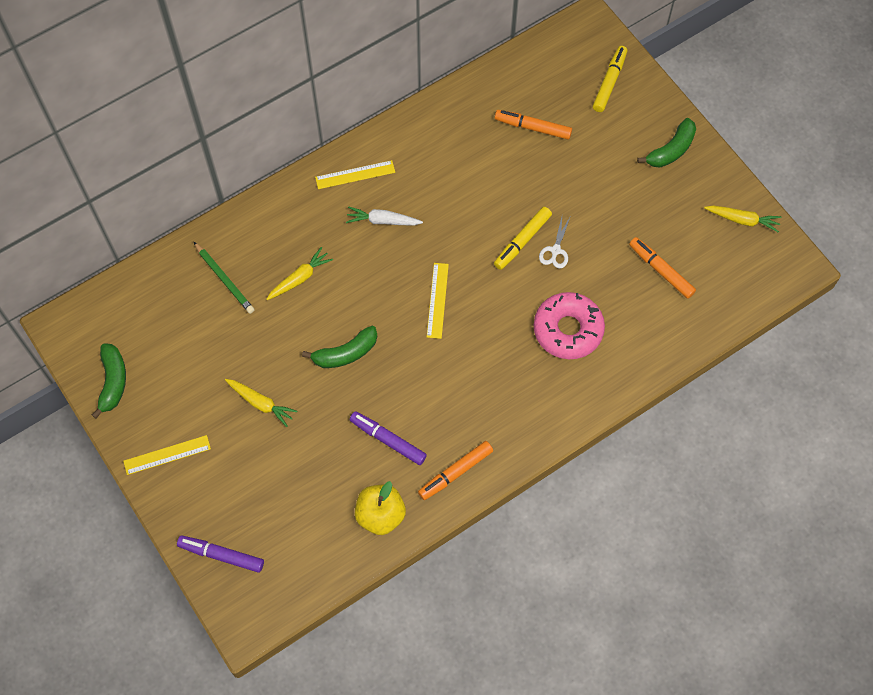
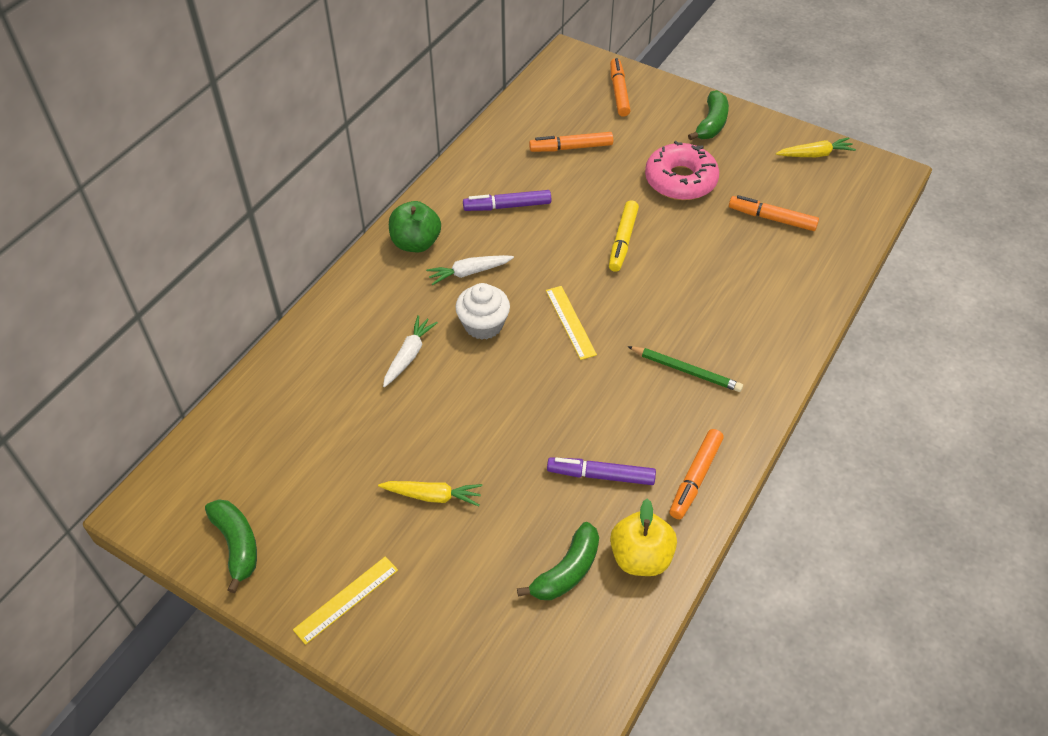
camera: 25 degrees left, 15 degrees down
purple marker [177,535,264,573] -> purple marker moved to [463,190,551,211]
green pencil [194,242,255,314] -> green pencil moved to [627,346,743,392]
yellow carrot [266,247,333,300] -> white carrot [383,315,438,387]
green banana [302,326,377,368] -> green banana moved to [517,522,599,600]
yellow ruler [315,160,395,189] -> green apple [389,201,441,252]
pink donut [533,292,605,359] -> pink donut moved to [645,141,719,200]
white scissors [539,217,570,269] -> none
yellow marker [593,46,627,112] -> orange marker [610,58,631,117]
none -> white cupcake [455,283,510,340]

